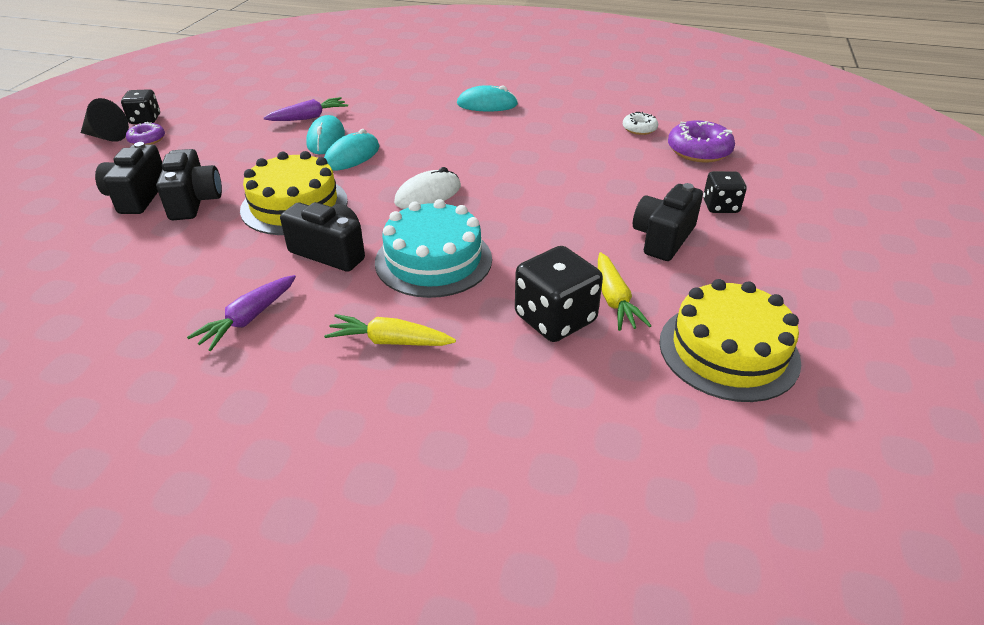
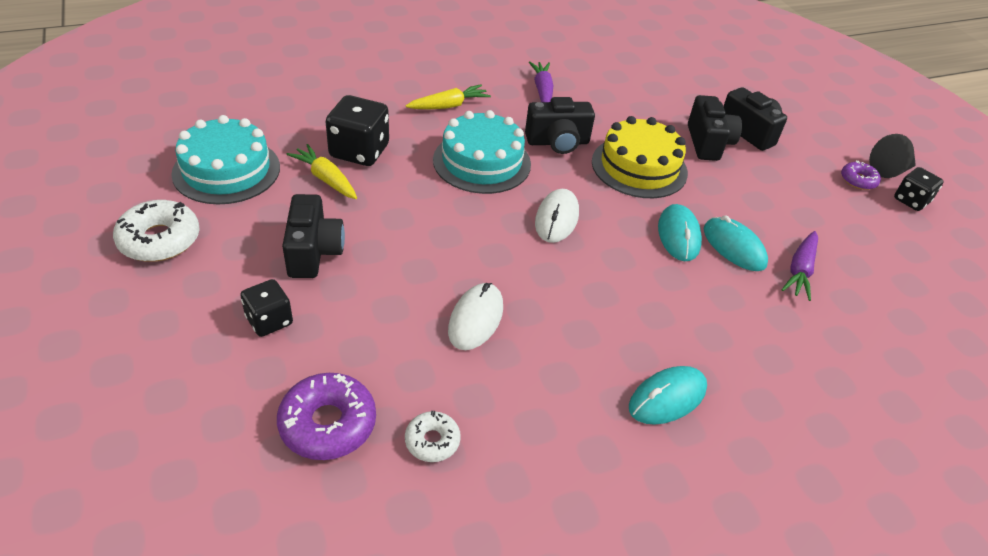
camera: 140 degrees right, 5 degrees up
black camera [156,149,222,220] -> black camera turned 135 degrees counterclockwise [688,95,742,161]
yellow cake [659,279,801,402] -> turquoise cake [171,115,280,204]
none -> white donut [113,200,200,262]
none -> white mouse [448,283,503,350]

